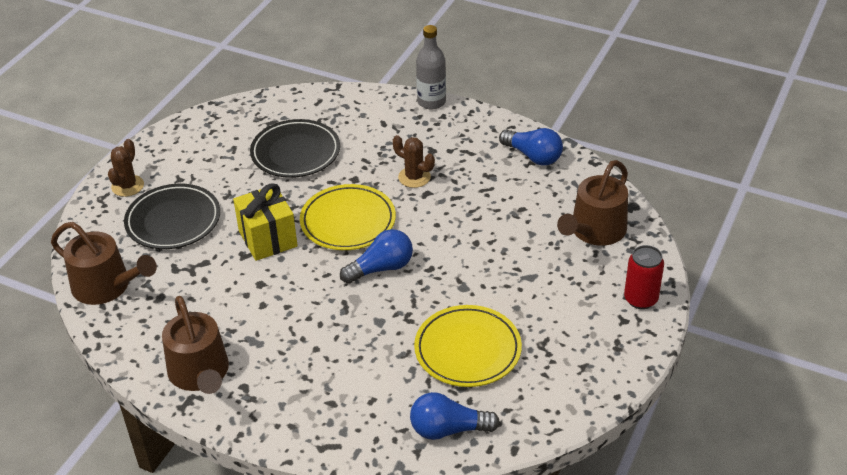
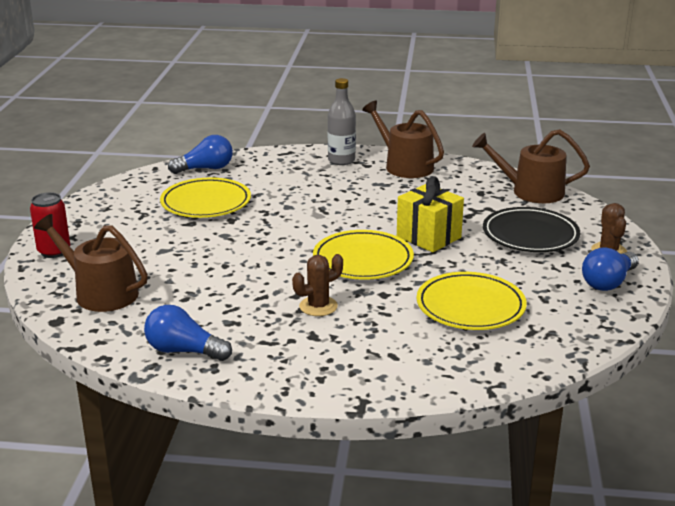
camera: 160 degrees right, 15 degrees down
black plate [250,119,340,178] -> yellow plate [416,272,527,330]
blue light bulb [340,229,413,284] -> blue light bulb moved to [582,248,639,291]
brown cactus [393,135,435,188] -> brown cactus turned 45 degrees counterclockwise [292,254,343,316]
grey bottle [416,25,446,110] -> grey bottle moved to [328,78,356,165]
brown watering can [557,160,628,246] -> brown watering can turned 75 degrees counterclockwise [34,214,148,312]

